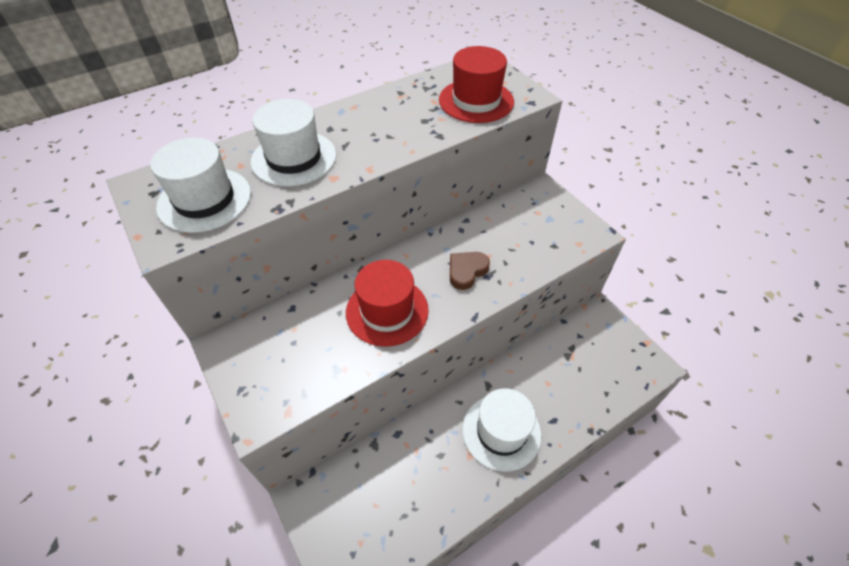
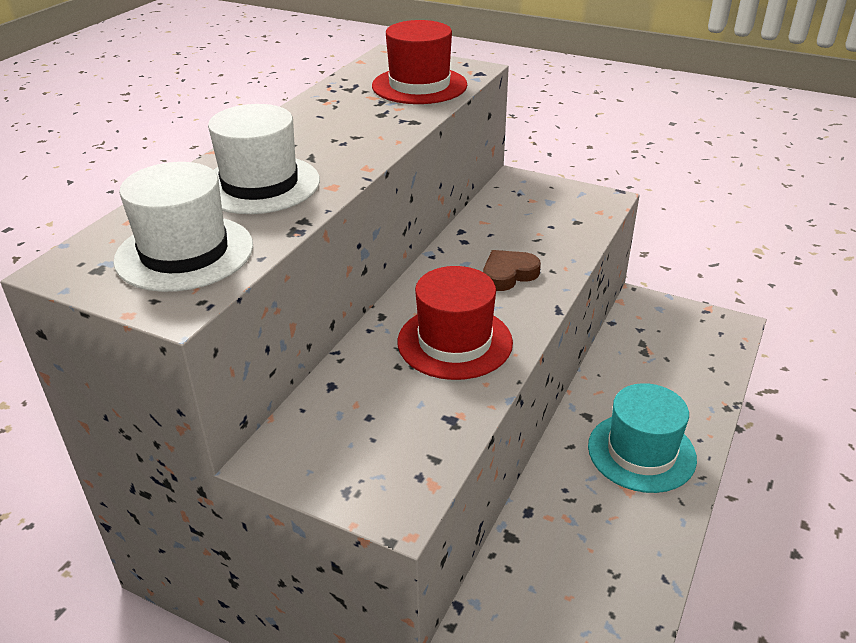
camera: 30 degrees left, 15 degrees down
brown heart [450,252,490,290] -> brown heart turned 45 degrees clockwise [483,250,541,291]
white hat [463,388,541,472] -> turquoise hat [588,383,697,493]

